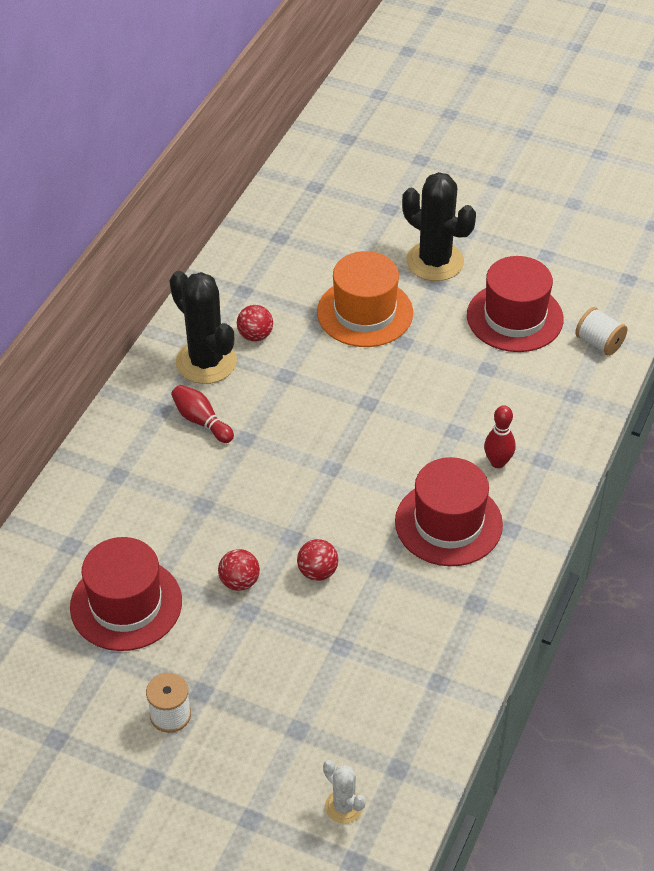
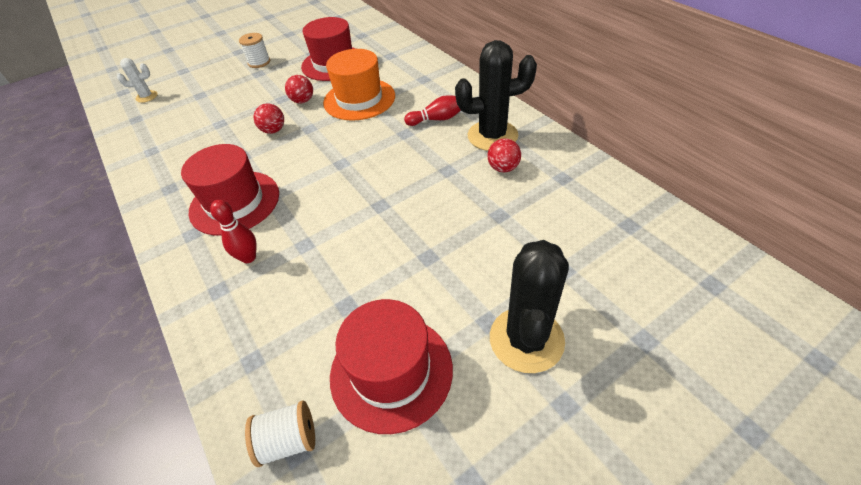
camera: 125 degrees right, 0 degrees up
orange hat [317,251,413,347] -> orange hat moved to [323,49,395,121]
black cactus [402,172,476,281] -> black cactus turned 60 degrees counterclockwise [490,240,569,373]

